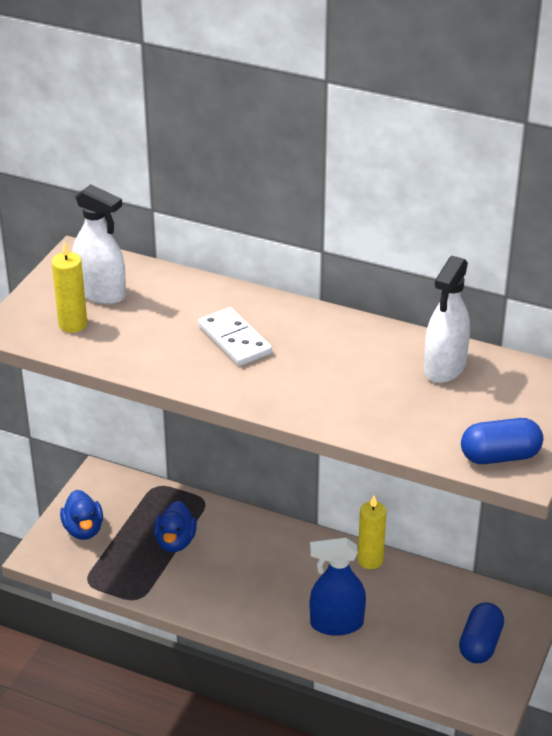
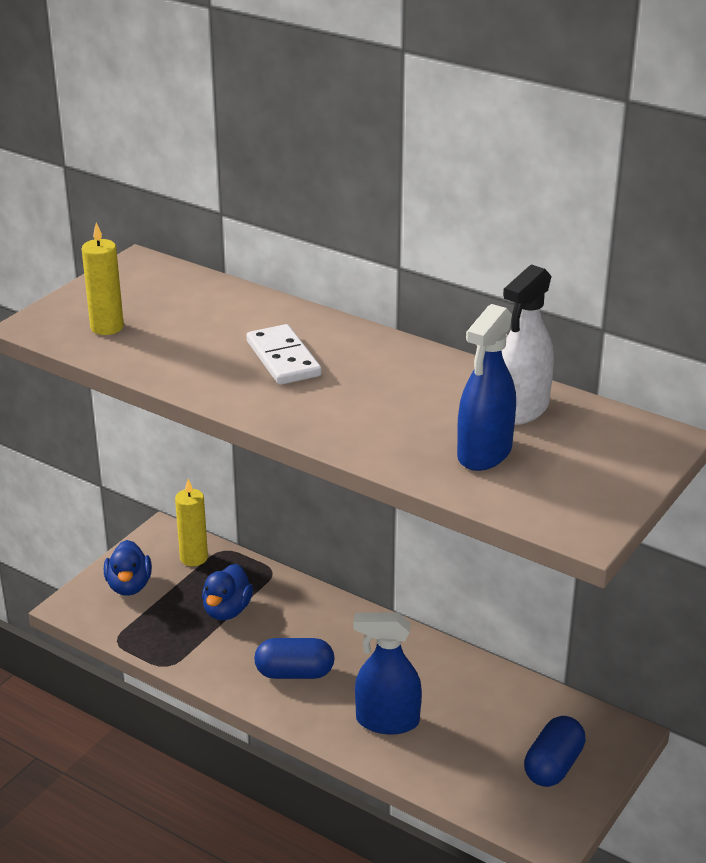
camera: 10 degrees right, 5 degrees down
white spray bottle [72,184,126,305] -> none
yellow candle [358,496,386,569] -> yellow candle moved to [175,479,208,566]
blue capsule [461,418,543,464] -> blue capsule moved to [254,638,335,679]
none -> blue spray bottle [457,304,516,471]

